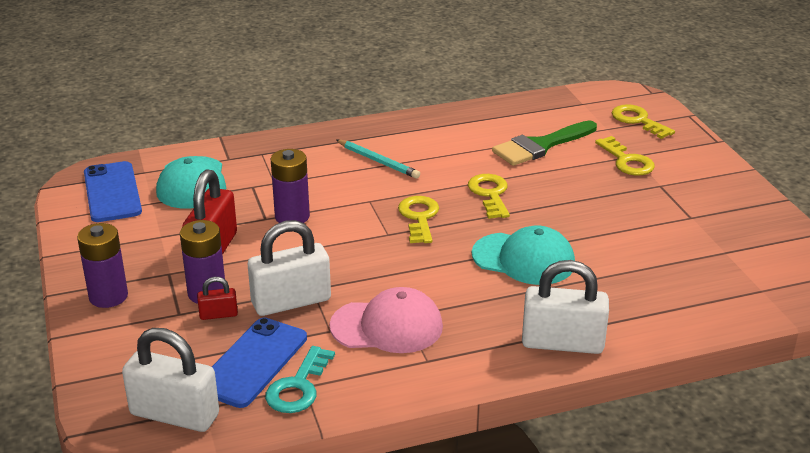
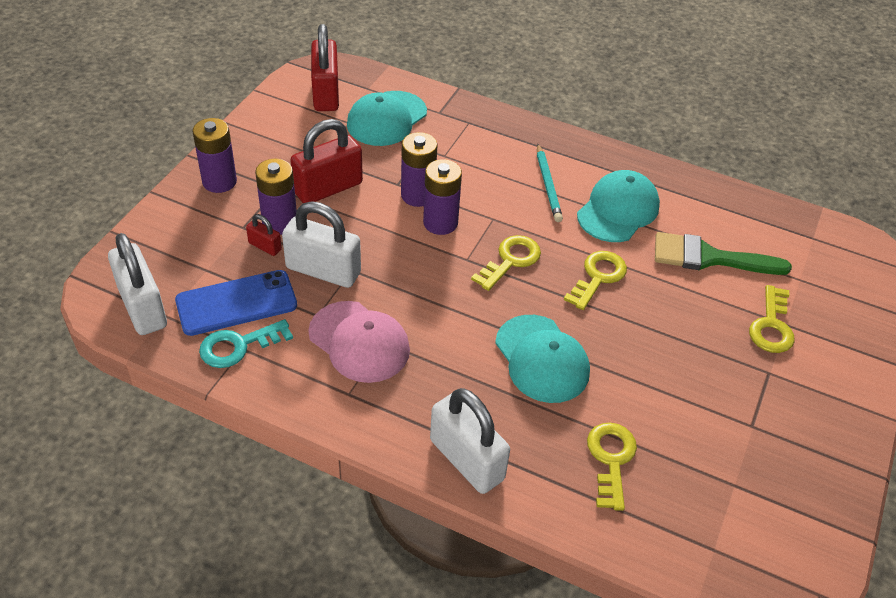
camera: 40 degrees right, 15 degrees up
blue phone [84,161,142,222] -> red padlock [311,24,339,111]
yellow key [612,104,675,139] -> yellow key moved to [587,423,637,511]
none -> purple battery [423,159,462,235]
none -> turquoise cap [577,170,660,242]

